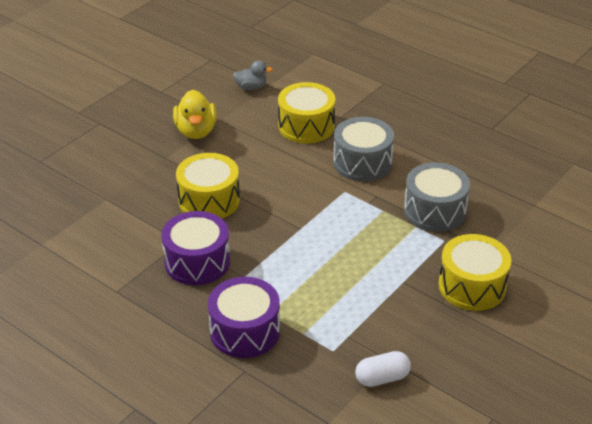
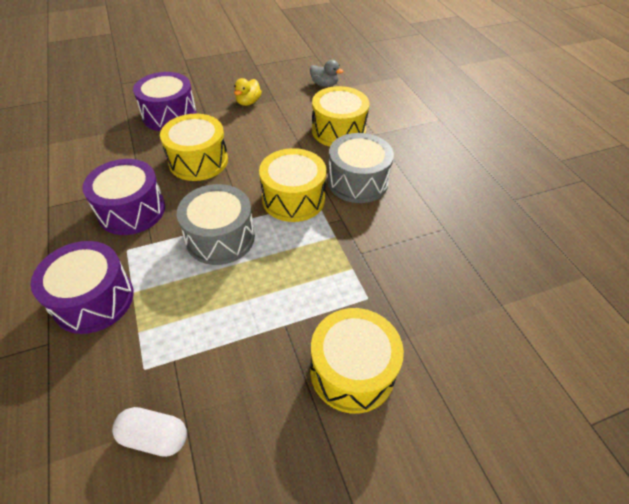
camera: 30 degrees right, 10 degrees up
yellow duck [173,90,217,139] -> yellow duck [234,78,262,106], size x0.62
grey drum [404,162,470,232] -> grey drum moved to [177,184,255,265]
none -> purple drum [133,72,197,131]
none -> yellow drum [259,148,326,222]

